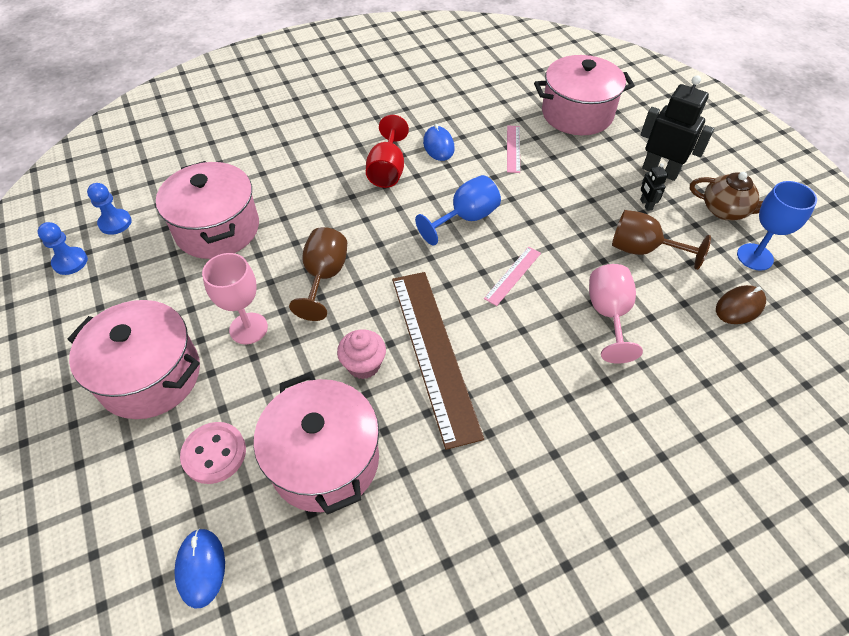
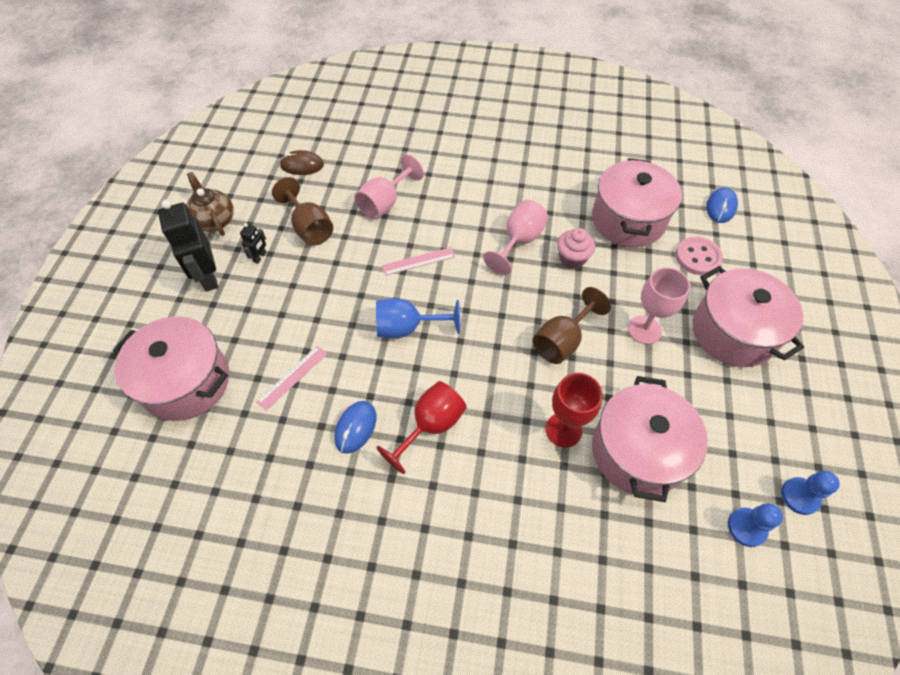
camera: 145 degrees left, 5 degrees up
brown ruler [392,272,484,450] -> pink goblet [483,200,548,275]
blue goblet [737,181,817,271] -> none
none -> red goblet [546,373,603,448]

